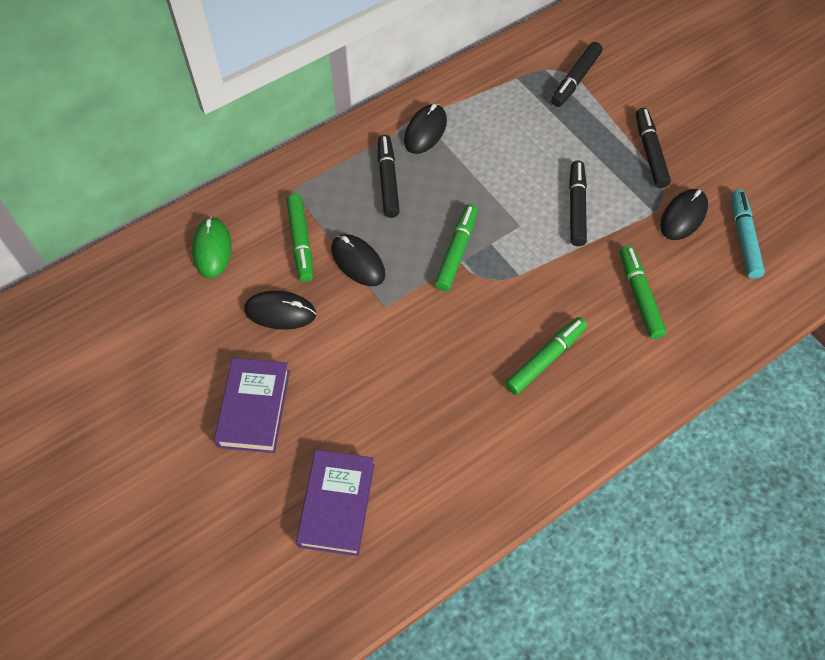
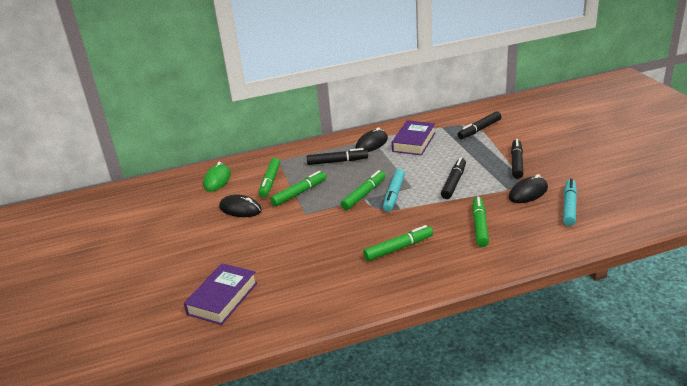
camera: 20 degrees right, 30 degrees down
purple book [214,358,290,453] -> purple book moved to [392,120,435,155]
black mouse [331,234,385,286] -> green marker [270,171,326,206]
black marker [378,135,400,218] -> black marker turned 75 degrees clockwise [307,148,368,165]
none -> turquoise marker [383,169,405,212]

